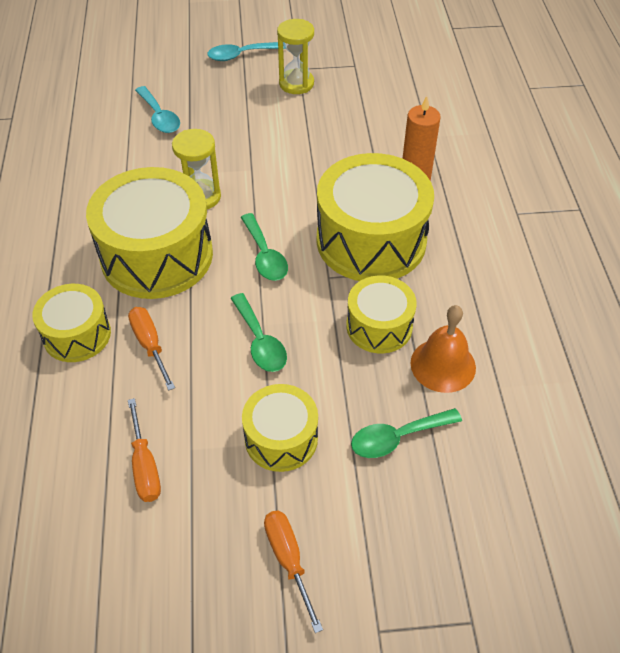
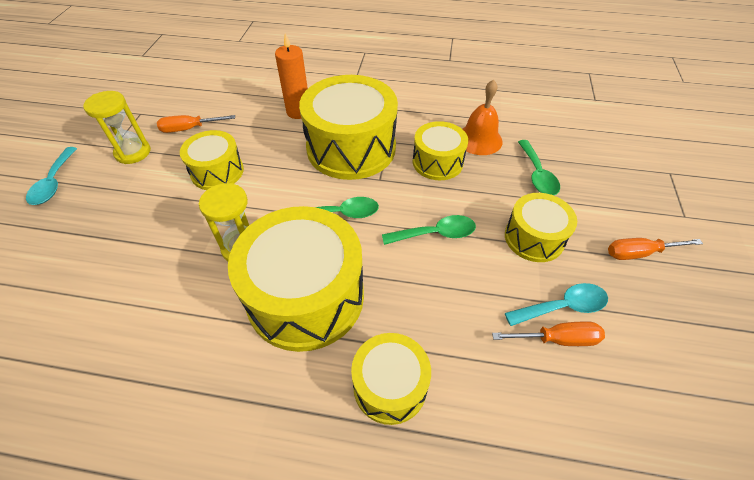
camera: 75 degrees left, 0 degrees up
orange screwdriver [128,307,175,391] -> orange screwdriver moved to [157,115,235,133]
turquoise spoon [135,86,180,133] -> turquoise spoon moved to [505,283,608,326]
none -> yellow drum [180,130,244,190]

